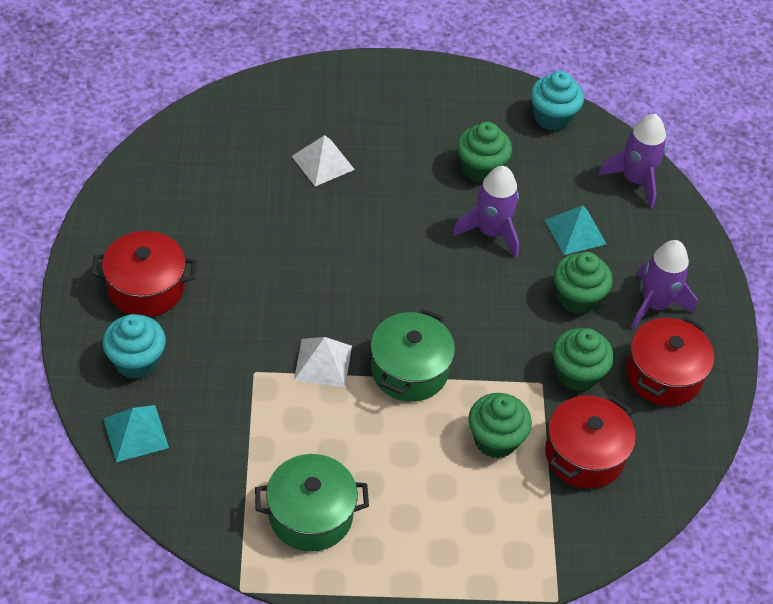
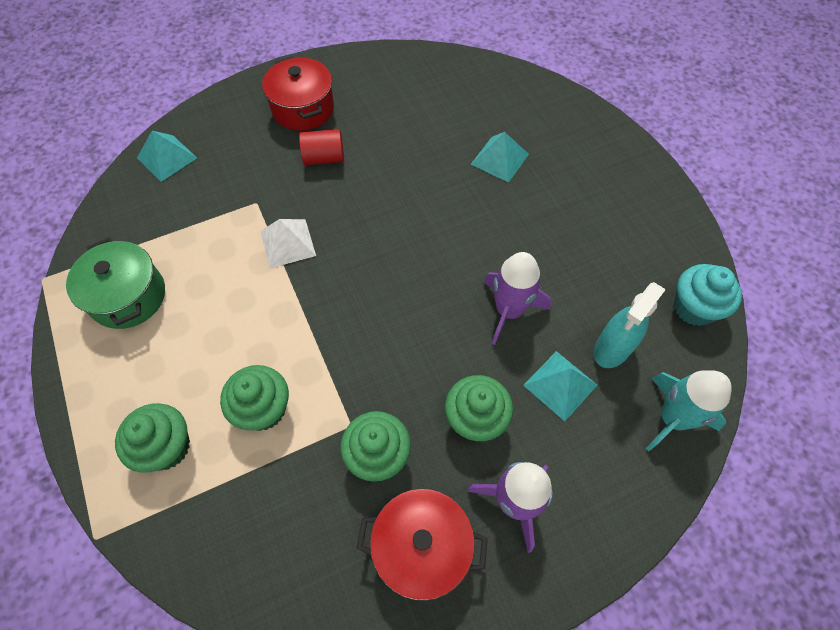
camera: 70 degrees right, 10 degrees up
turquoise cupcake [103,314,166,379] -> none
white pyramid [292,135,355,186] -> turquoise pyramid [471,132,529,183]
green pot [370,308,455,402] -> none
green cupcake [457,122,512,183] -> green cupcake moved to [115,403,190,473]
red pot [545,395,636,489] -> none
purple rocket [598,114,667,208] -> turquoise rocket [646,370,732,451]
none -> red cylinder [299,129,344,165]
none -> turquoise spray bottle [594,282,666,368]

